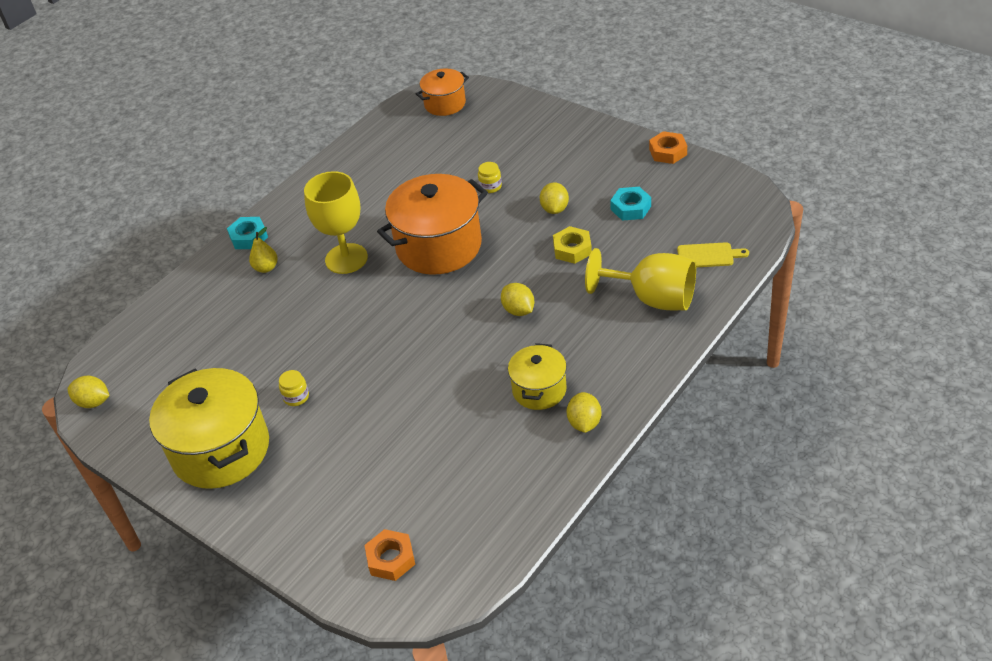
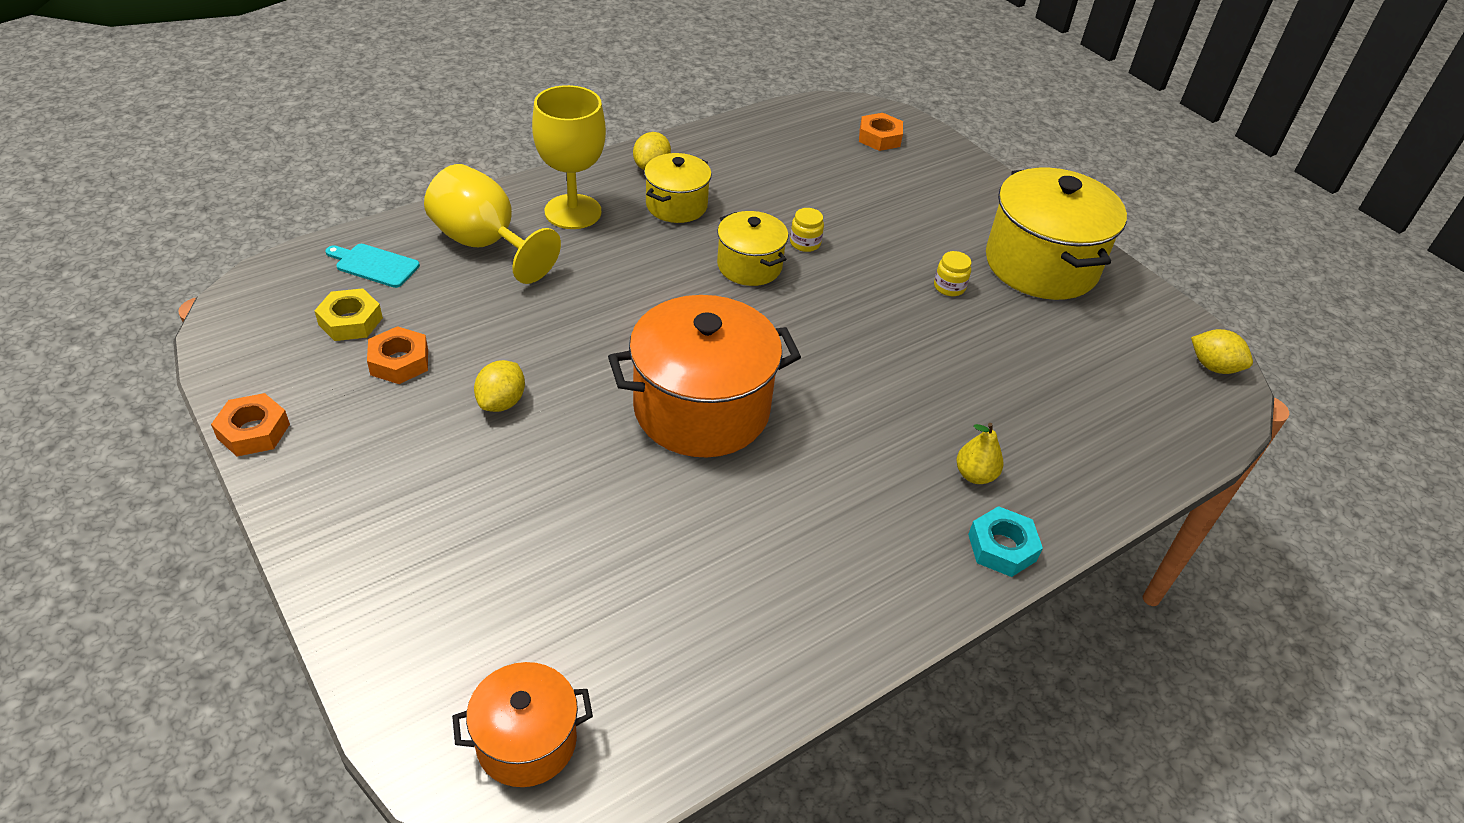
camera: 170 degrees left, 0 degrees up
yellow goblet [304,171,368,274] -> yellow goblet moved to [532,85,606,229]
yellow jar [478,162,502,193] -> yellow jar moved to [790,208,824,252]
yellow lemon [501,283,534,316] -> none
yellow nut [553,226,592,264] -> yellow nut moved to [314,288,383,341]
turquoise nut [610,187,651,221] -> orange nut [367,326,428,384]
yellow cutting board [677,242,749,267] -> turquoise cutting board [325,244,420,288]
none -> yellow pot [717,211,788,286]

